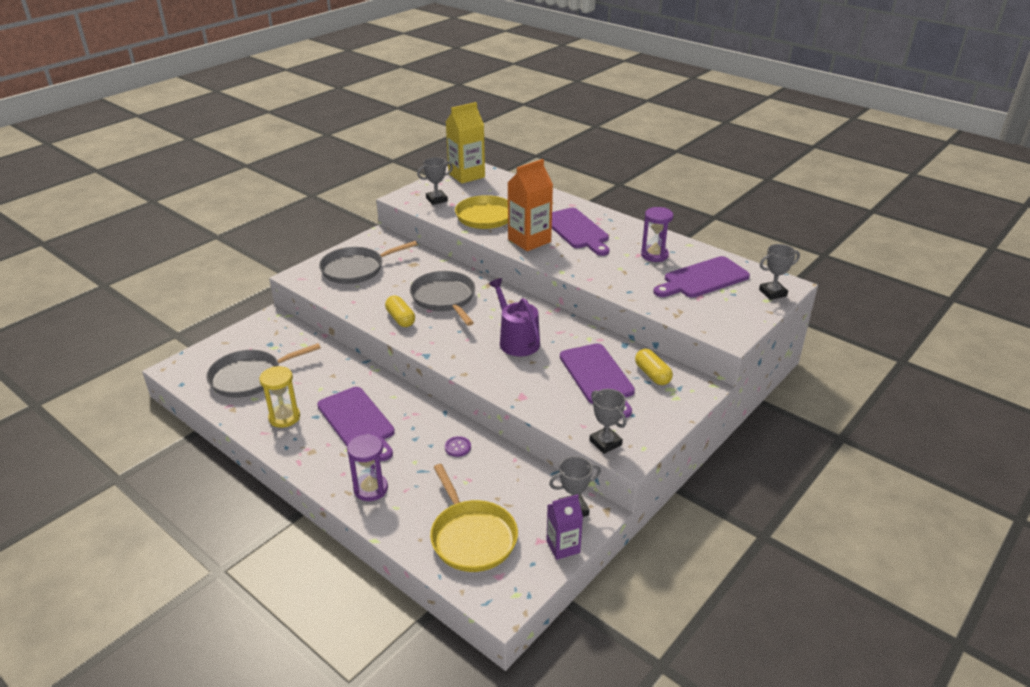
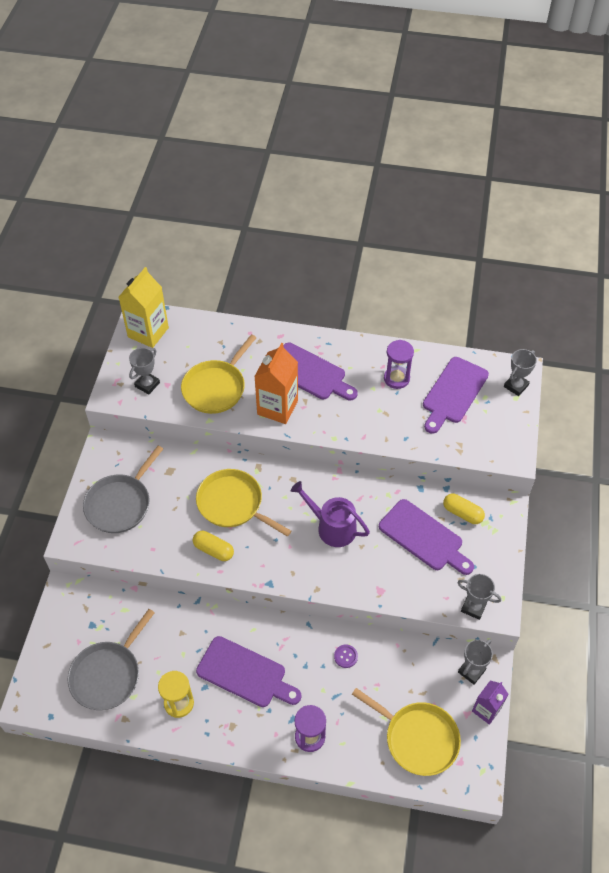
camera: 30 degrees left, 20 degrees up
grey pan [410,271,475,326] -> yellow pan [196,469,291,537]

